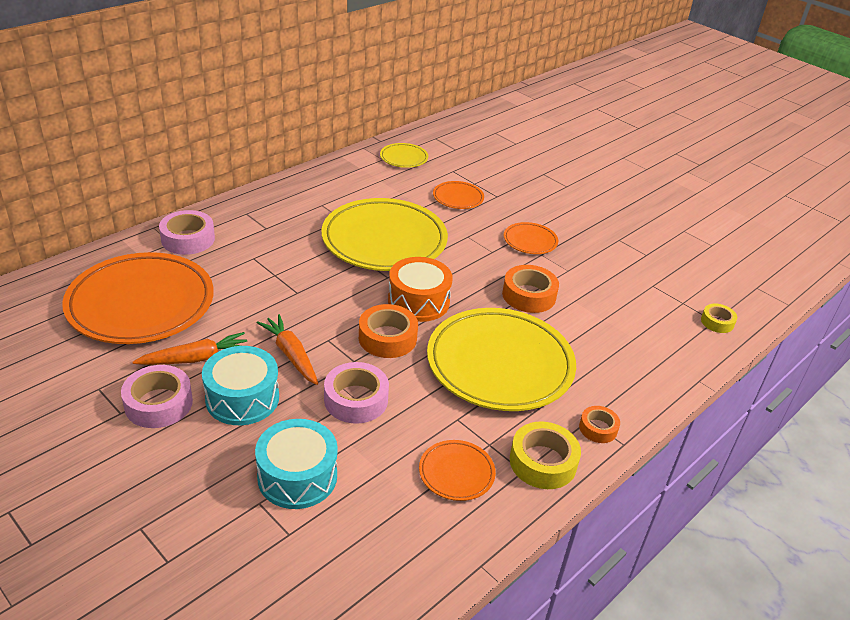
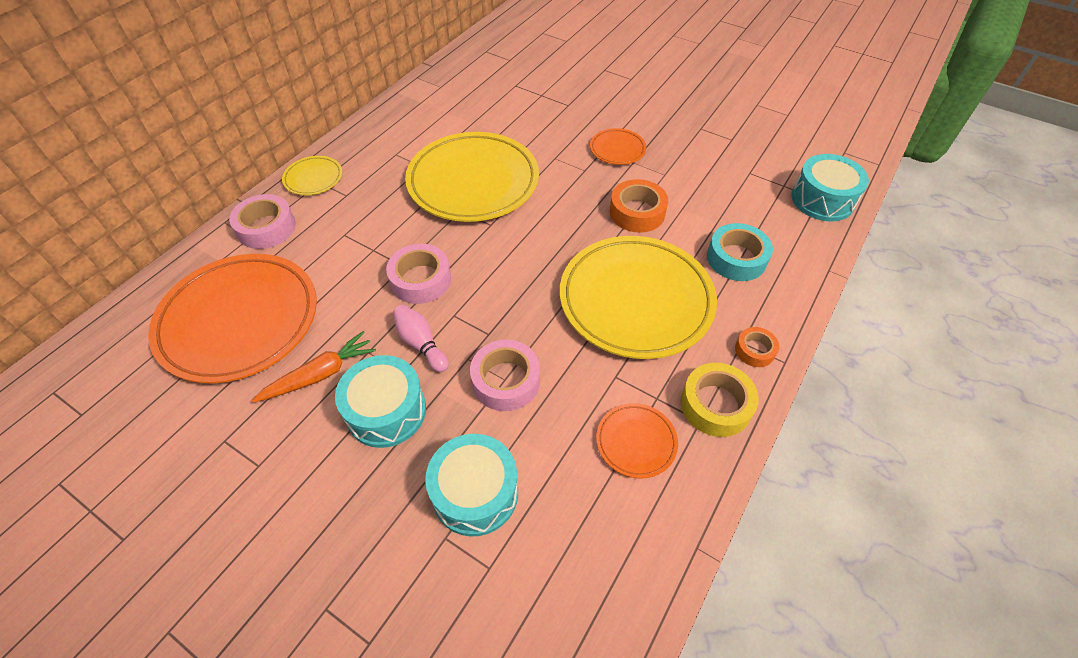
camera: 10 degrees left, 15 degrees up
pink tape [121,365,193,428] -> pink tape moved to [386,244,451,304]
orange carrot [256,314,318,385] -> pink bowling pin [393,305,449,372]
orange tape [359,304,418,358] -> none
yellow plate [380,143,428,168] -> yellow plate moved to [282,156,342,195]
orange drum [388,257,453,322] -> none
orange plate [433,181,484,209] -> none
yellow tape [701,303,737,333] -> turquoise drum [791,154,869,221]
none -> turquoise tape [707,223,773,281]

